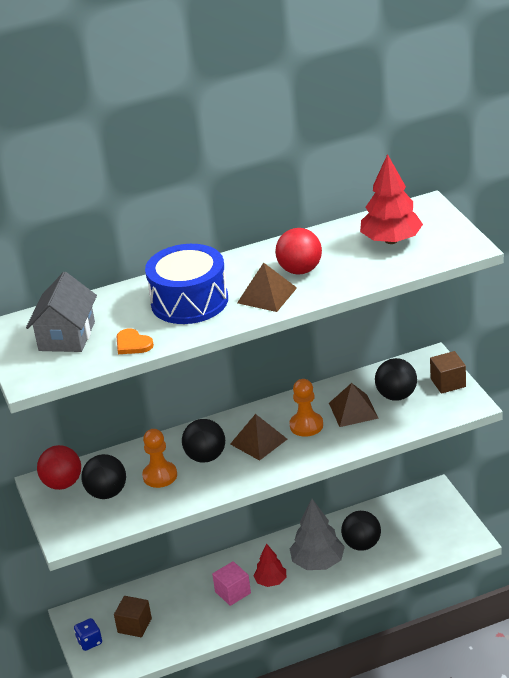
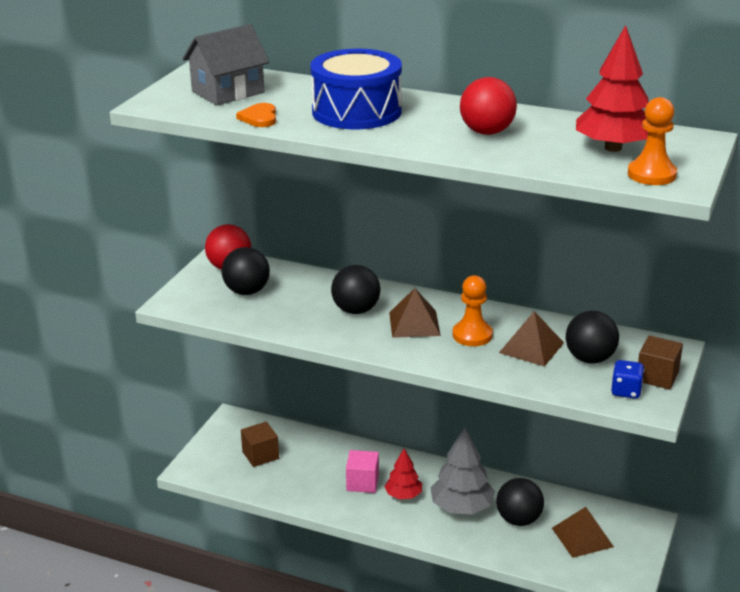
camera: 40 degrees right, 5 degrees down
blue dice [74,618,102,651] -> blue dice moved to [611,360,644,399]
orange pawn [142,429,177,488] -> orange pawn moved to [627,97,677,185]
brown pyramid [237,263,297,312] -> brown pyramid moved to [552,507,614,558]

